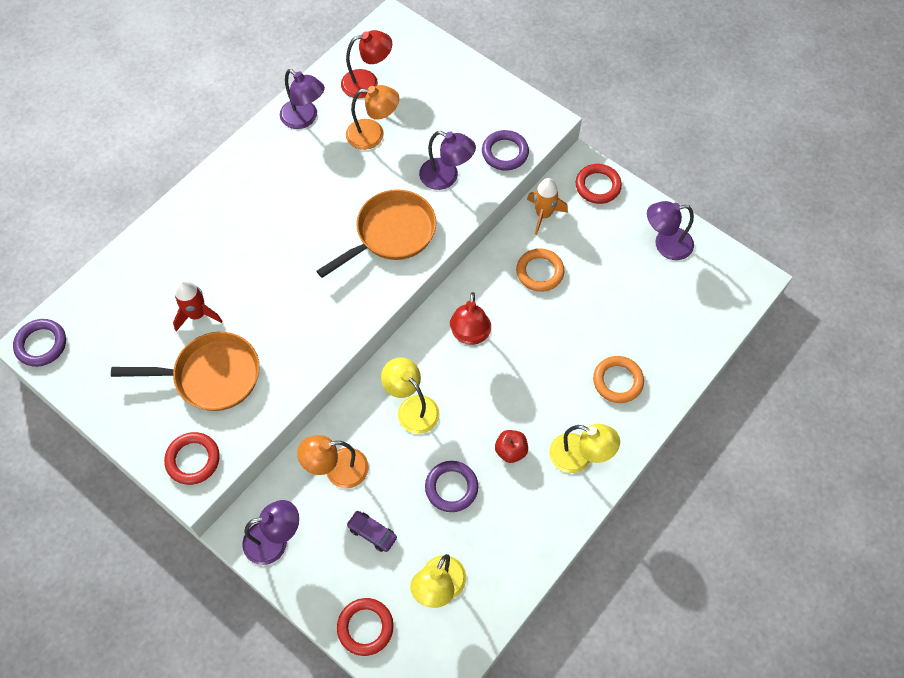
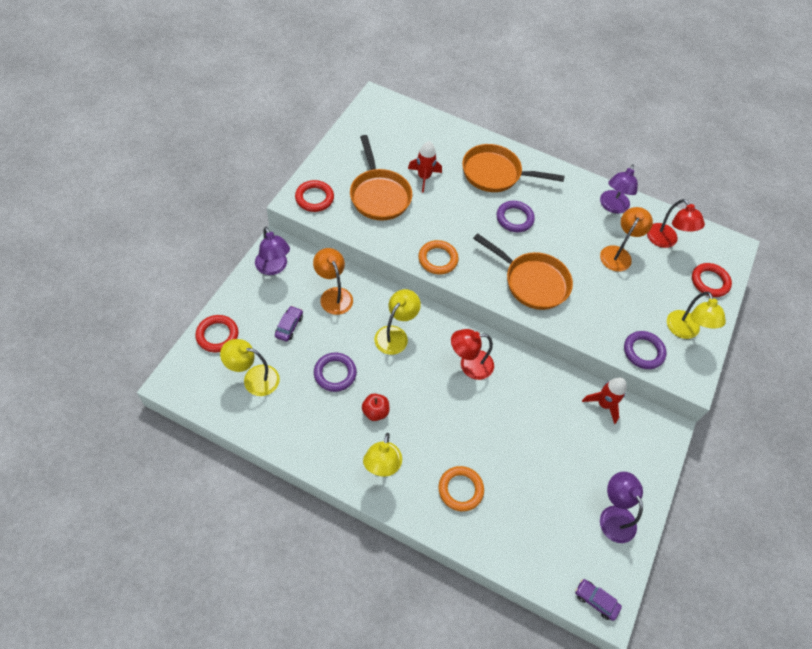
camera: 70 degrees right, 5 degrees down
purple ring [13,319,66,367] -> purple ring moved to [497,201,535,232]
orange lamp [346,85,399,150] -> orange lamp turned 135 degrees counterclockwise [600,207,653,272]
purple lamp [419,131,476,190] -> none
orange ring [516,248,565,292] -> orange ring moved to [418,240,459,275]
orange rocket [527,178,568,235] -> red rocket [582,378,627,424]
red ring [576,164,622,204] -> red ring moved to [692,263,732,297]
none -> orange pan [462,144,564,192]
none -> purple car [575,579,622,621]
none -> yellow lamp [667,292,726,339]

